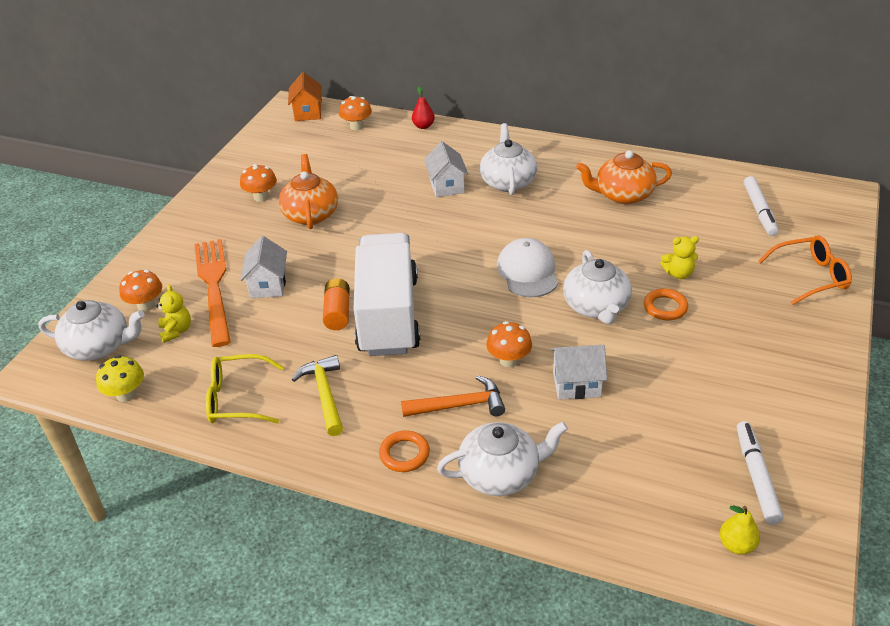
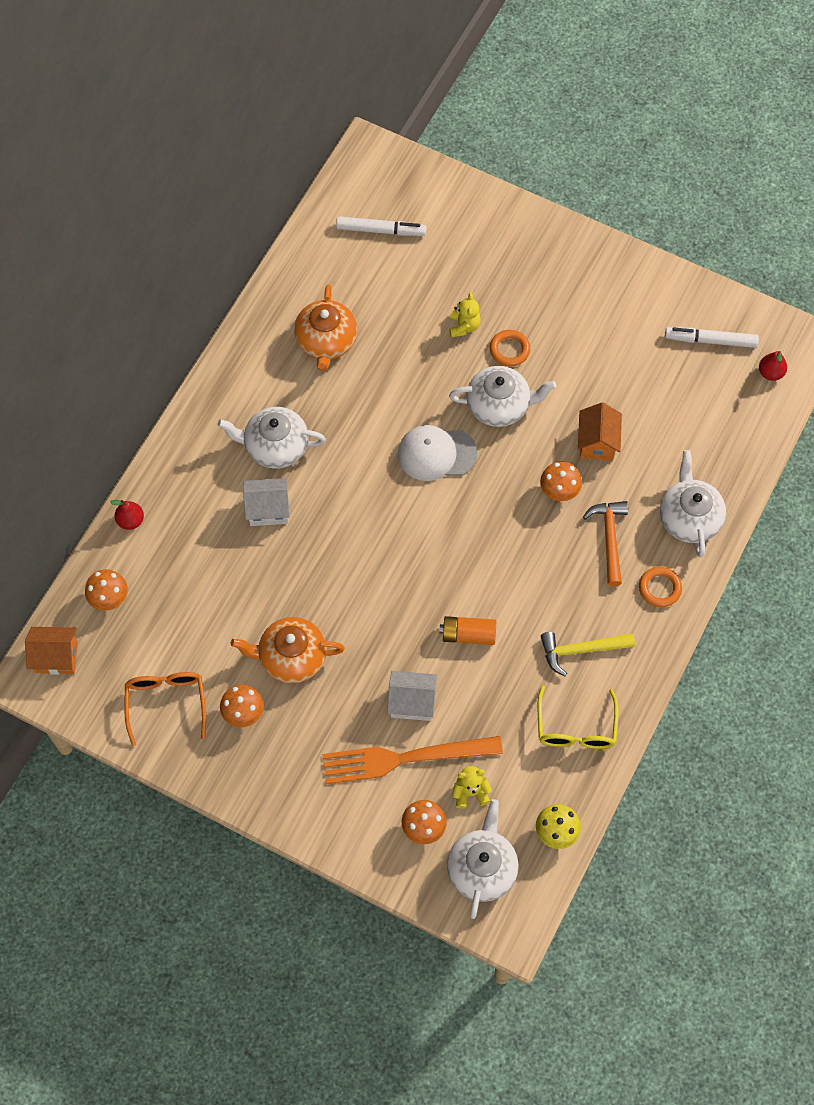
camera: 85 degrees left, 25 degrees up
white truck [354,233,420,356] -> none
white house [551,345,607,400] -> orange house [578,402,622,461]
yellow pear [720,506,760,555] -> red pear [759,351,787,381]
orange glasses [758,235,852,305] -> orange glasses moved to [124,672,206,746]

